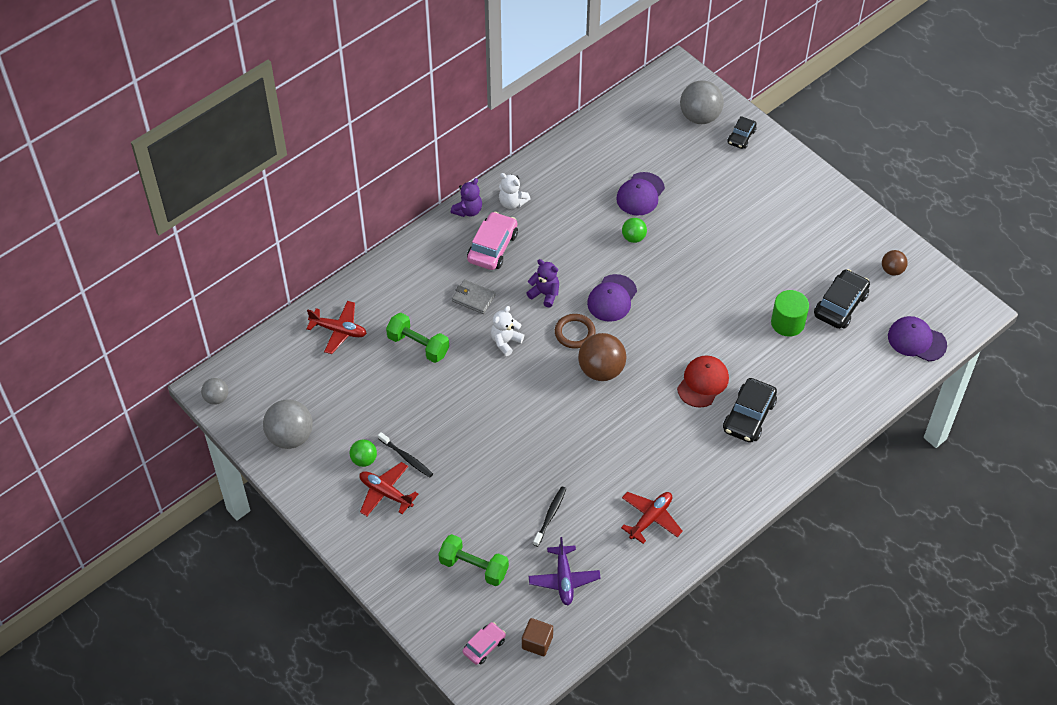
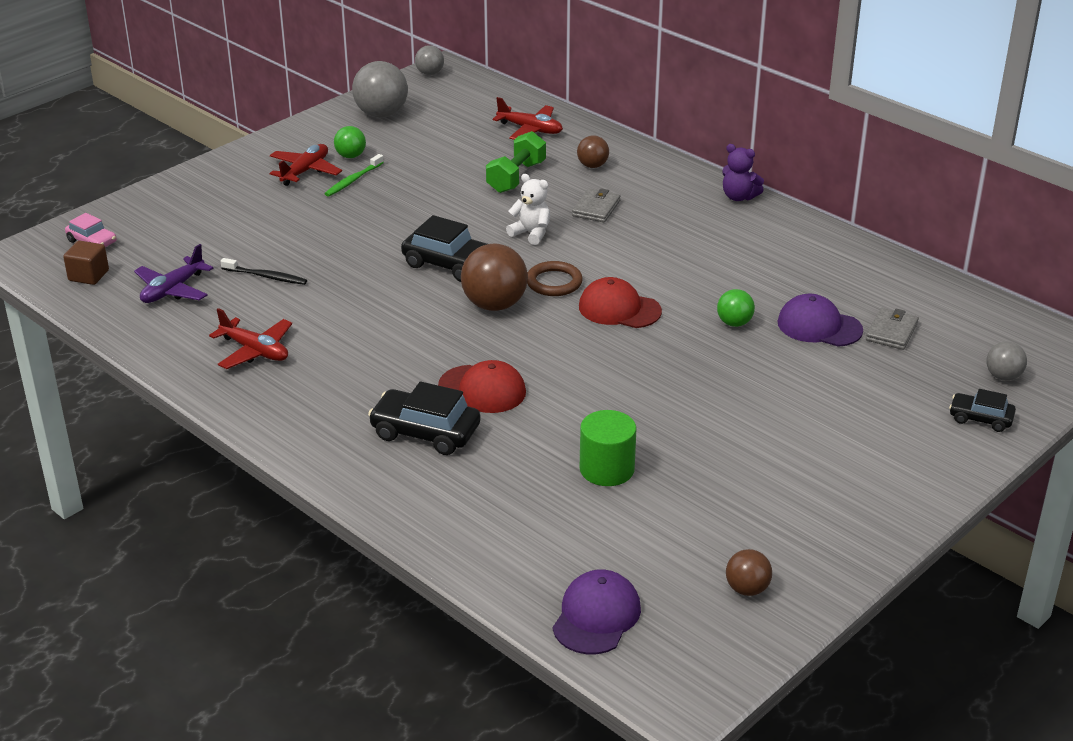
camera: 85 degrees right, 20 degrees down
red plane [306,301,367,354] -> red plane turned 75 degrees counterclockwise [492,97,563,140]
black toothbrush [378,432,433,477] -> green toothbrush [324,154,384,196]
green dumbbell [438,534,509,586] -> none
pink car [467,212,518,270] -> none
white teddy bear [499,173,531,209] -> none
purple teddy bear [527,259,559,308] -> none
purple plane [529,537,601,605] -> purple plane turned 45 degrees counterclockwise [134,244,213,303]
purple cap [587,274,637,322] -> red cap [579,277,662,328]
grey ball [680,80,724,124] -> grey ball [986,342,1027,381], size x0.55
black car [814,269,870,329] -> black car moved to [401,215,487,282]
none -> brown ball [577,135,609,168]
none -> grey wallet [866,308,919,350]

